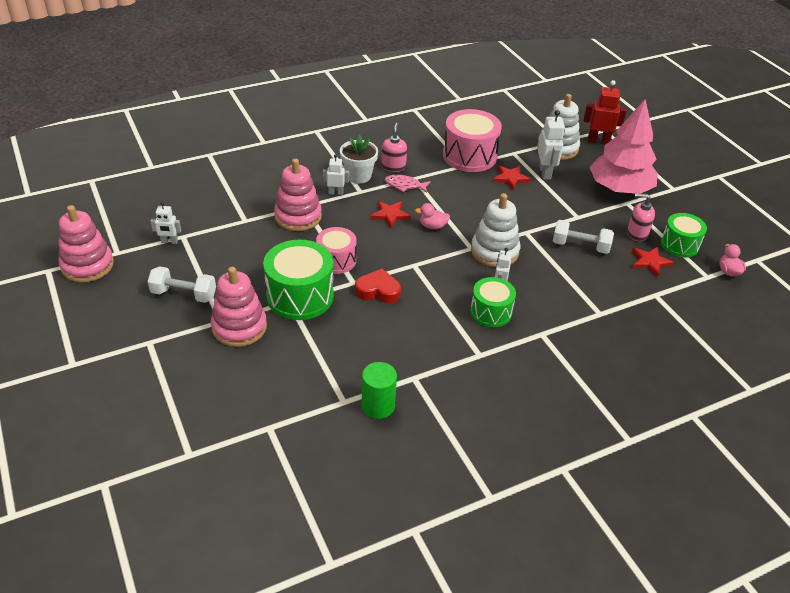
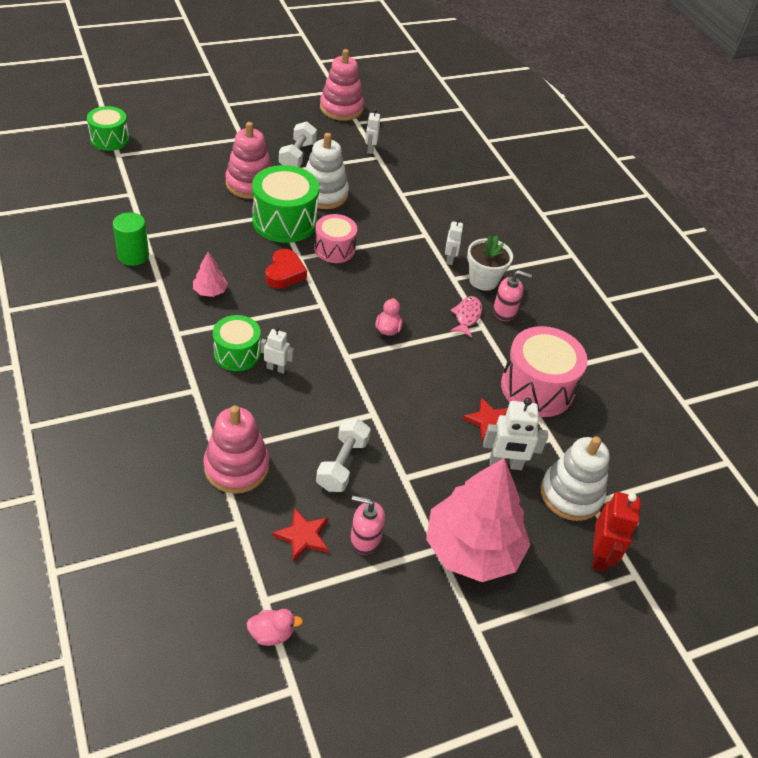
camera: 90 degrees right, 5 degrees up
pink stacking toy [274,159,322,231] -> pink stacking toy moved to [204,406,269,494]
red star [370,201,411,228] -> none
white stacking toy [471,193,520,267] -> white stacking toy moved to [305,133,349,209]
pink soap dispenser [627,194,655,241] -> pink soap dispenser turned 90 degrees counterclockwise [350,495,385,555]
green drum [661,213,707,257] -> green drum moved to [87,106,129,151]
none -> pink tree [193,252,228,297]

